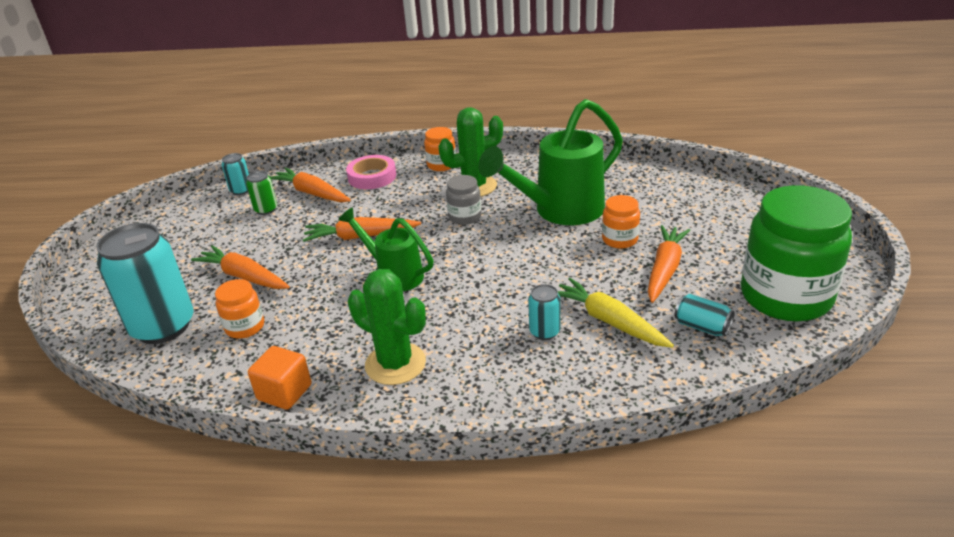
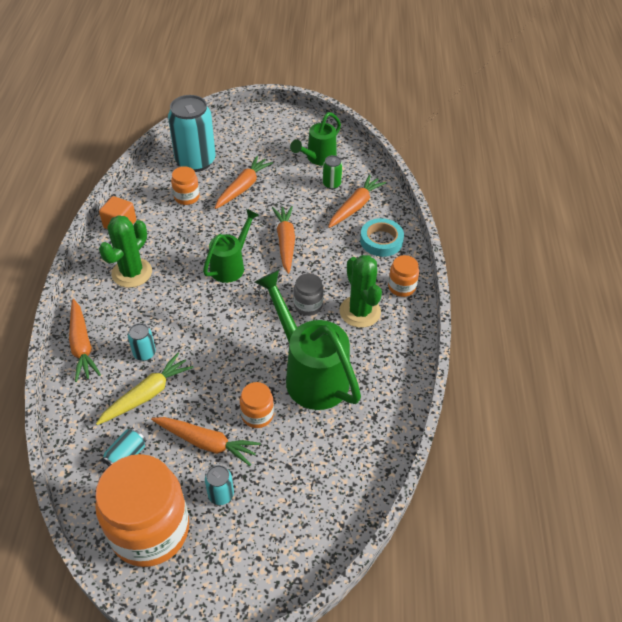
camera: 85 degrees right, 15 degrees up
turquoise can [222,153,249,195] -> turquoise can moved to [205,465,234,505]
pink tape [346,155,396,189] -> turquoise tape [360,218,404,257]
green jar [741,185,852,321] -> orange jar [95,454,189,567]
none -> orange carrot [69,299,101,382]
none -> green watering can [290,112,341,166]

